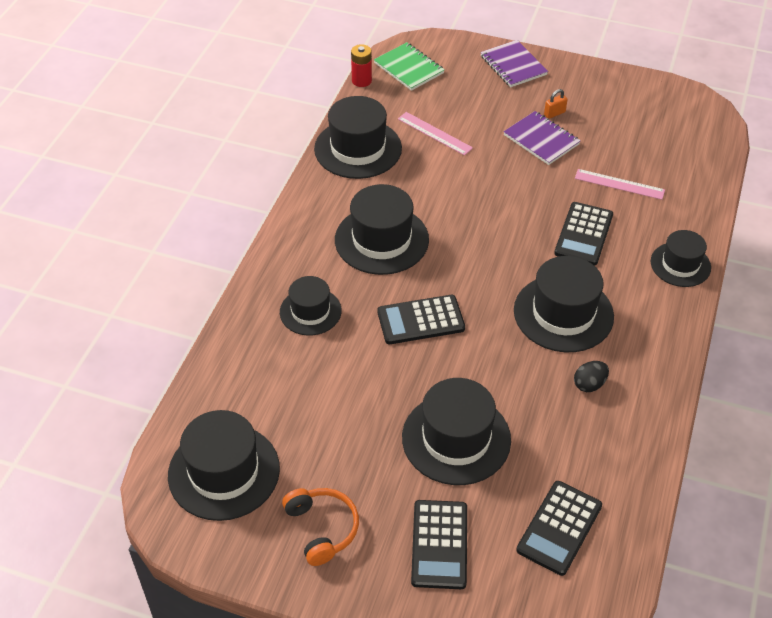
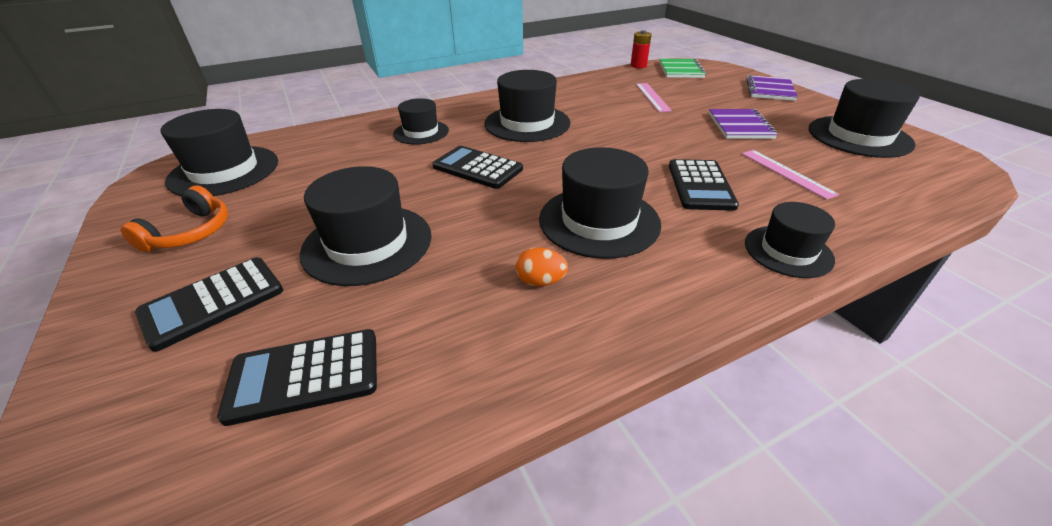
camera: 45 degrees right, 10 degrees down
black hat [314,96,402,179] -> black hat moved to [809,79,920,158]
orange padlock [544,89,568,119] -> none
black calculator [554,202,613,265] -> black calculator turned 60 degrees counterclockwise [669,159,739,211]
black egg [574,361,609,392] -> orange egg [516,247,568,286]

